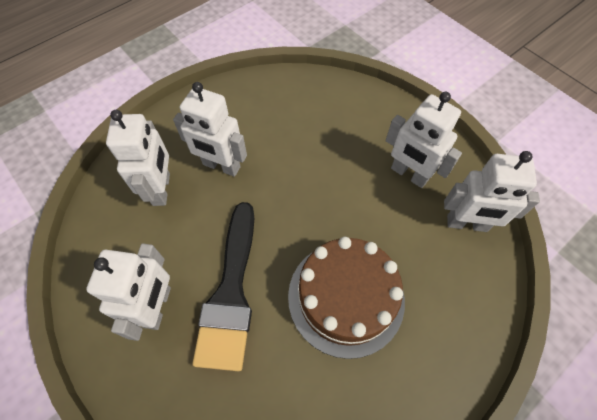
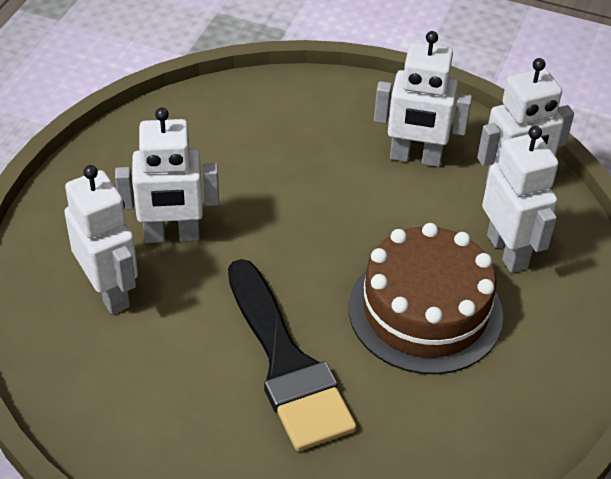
camera: 30 degrees left, 15 degrees down
white robot [86,243,171,341] -> white robot moved to [482,126,558,273]

